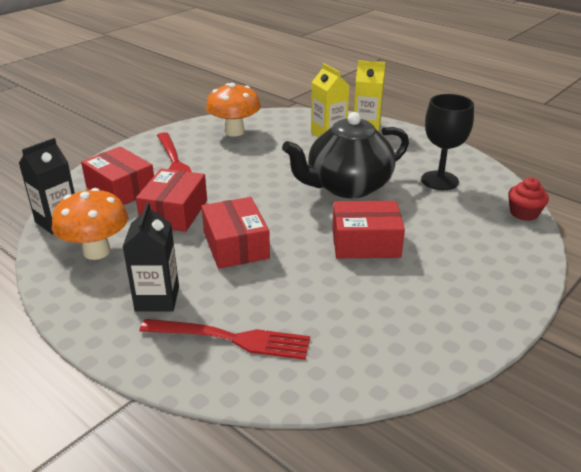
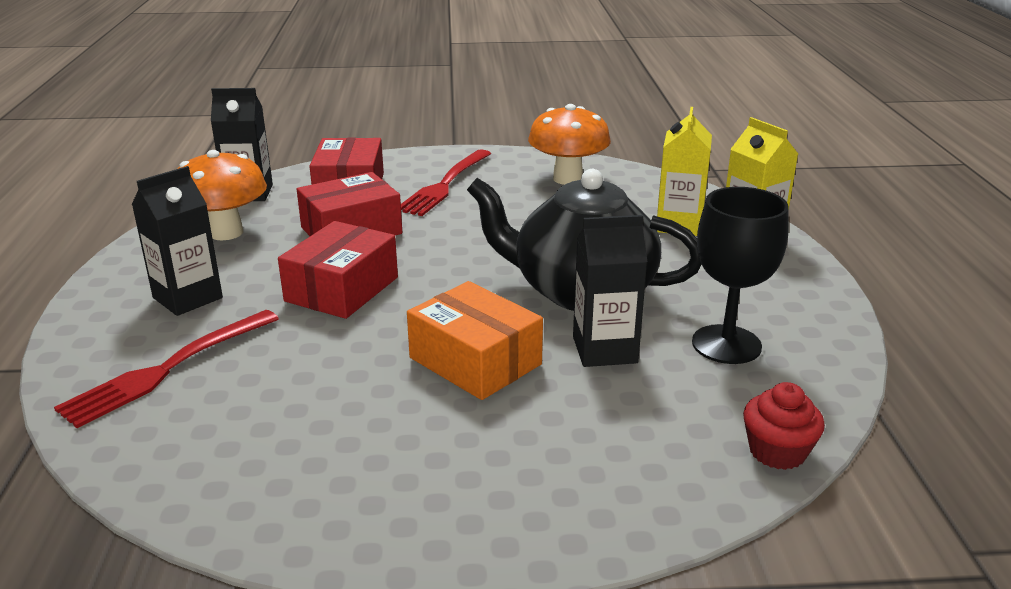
camera: 45 degrees right, 5 degrees down
red fork [140,319,310,360] -> red fork turned 75 degrees clockwise [54,310,279,428]
red box [332,201,405,258] -> orange box [407,281,543,400]
none -> black carton [573,215,647,367]

